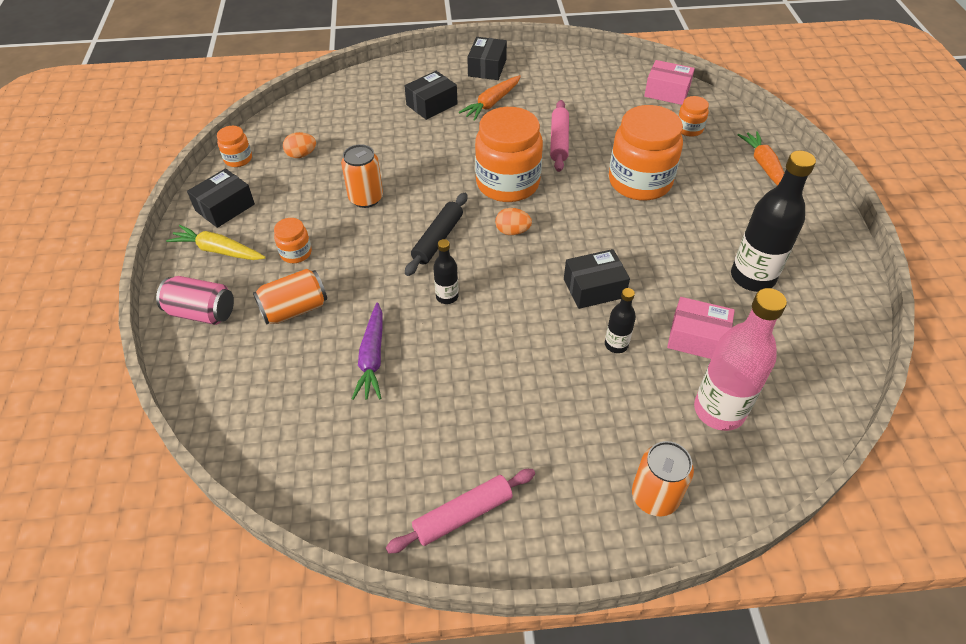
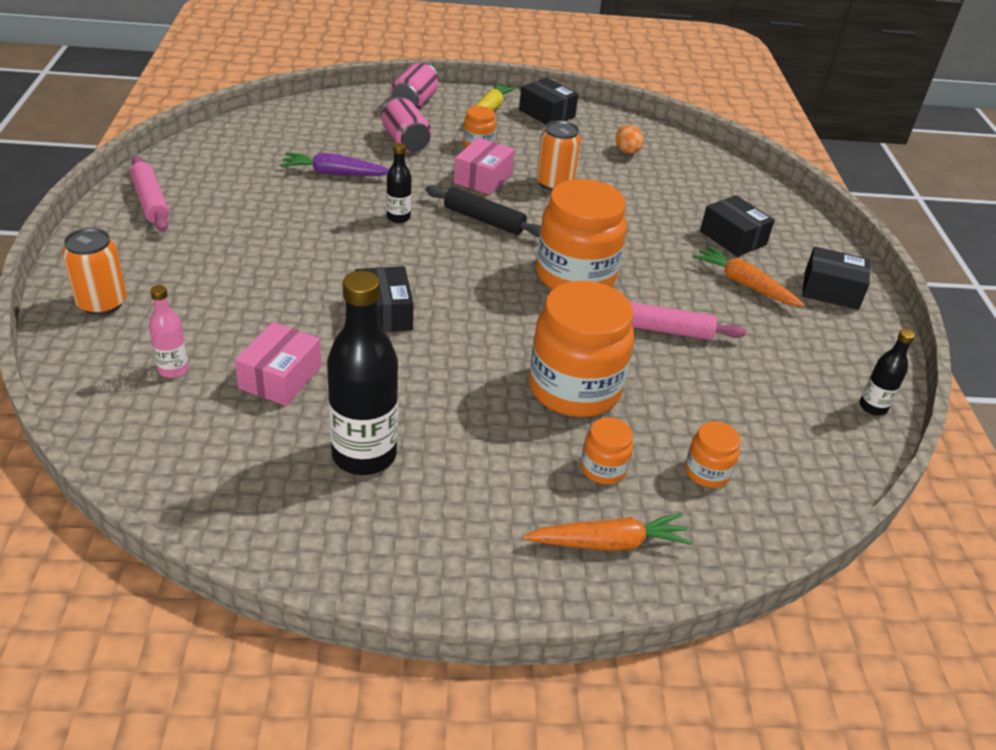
camera: 90 degrees right, 10 degrees down
orange jar [217,126,252,167] -> orange jar moved to [581,417,633,484]
orange can [253,269,327,325] -> pink can [382,97,432,153]
orange egg [495,208,532,235] -> none
black bottle [605,288,636,353] -> black bottle moved to [859,329,915,415]
pink box [644,60,695,105] -> pink box moved to [454,138,515,195]
pink bottle [694,288,787,431] -> pink bottle [149,285,189,378], size x0.50

